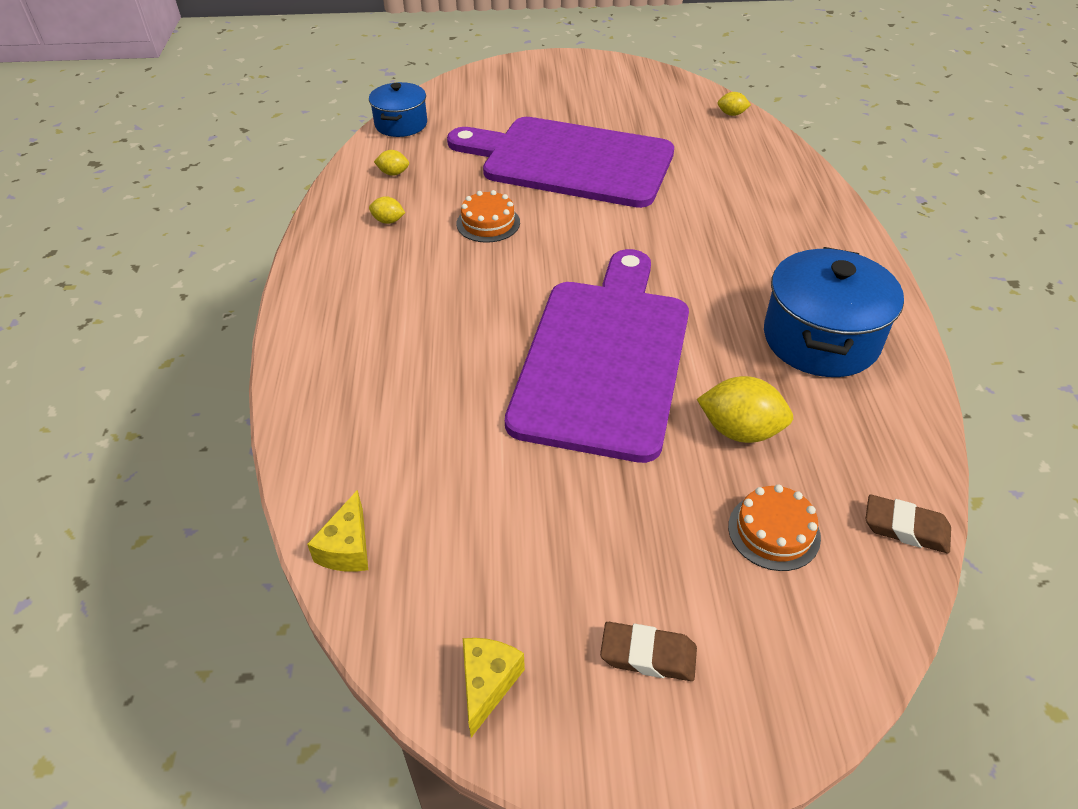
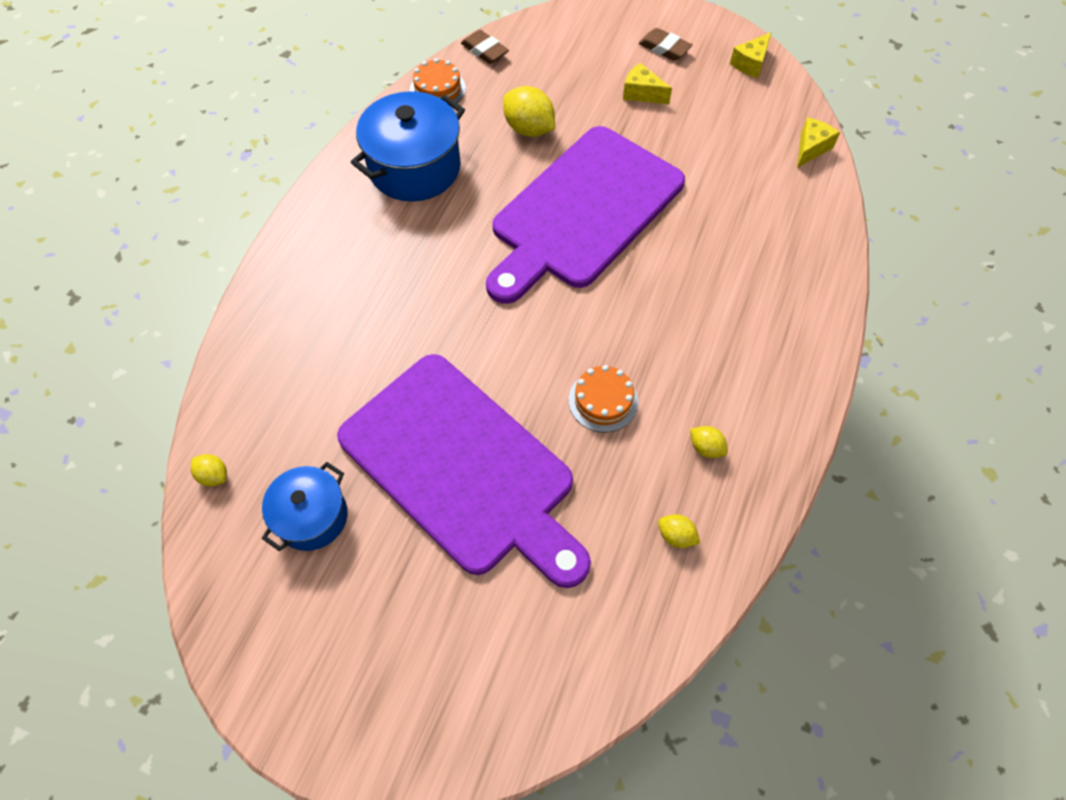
camera: 155 degrees left, 15 degrees up
blue pot [369,82,427,137] -> blue pot moved to [262,462,347,551]
orange cake [728,484,821,571] -> orange cake moved to [410,58,466,103]
none -> yellow cheese [623,63,672,104]

